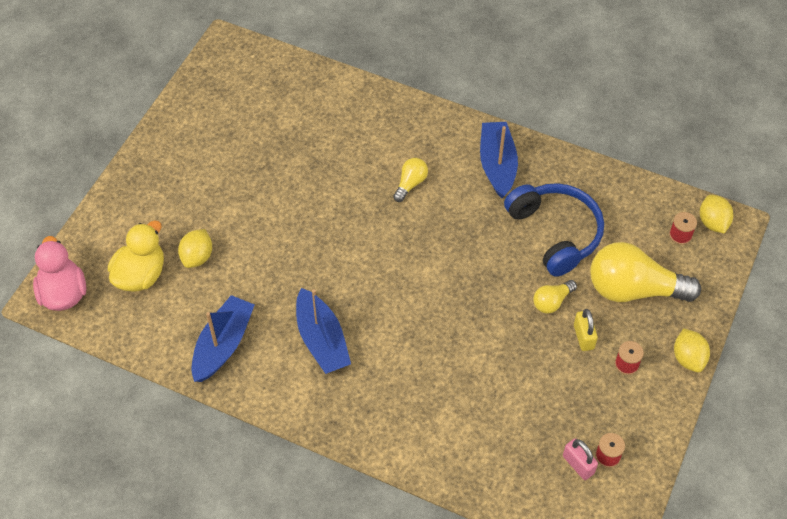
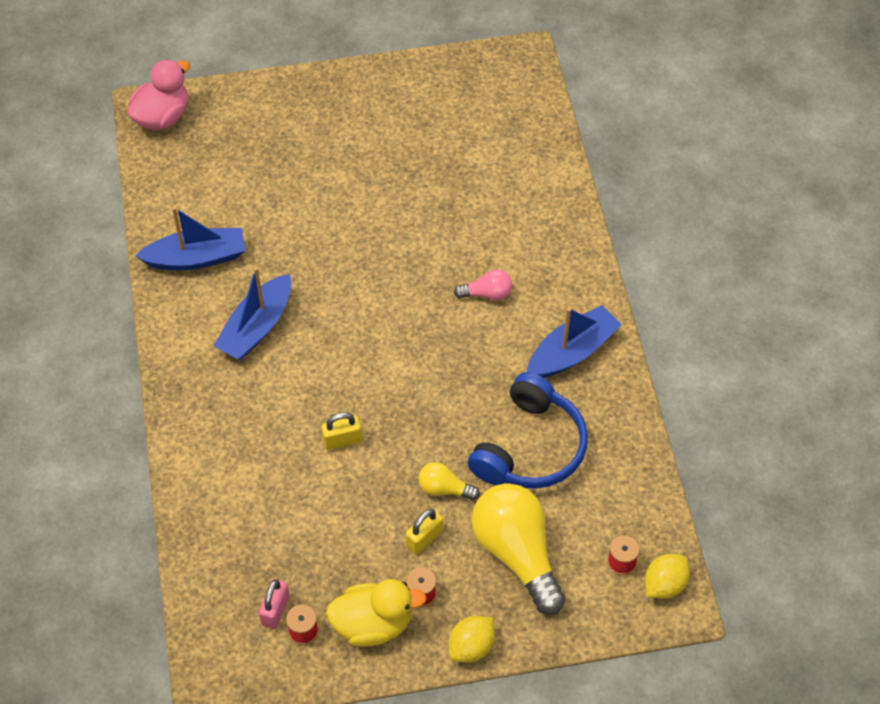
camera: 55 degrees right, 0 degrees up
yellow duck [108,221,164,292] -> yellow duck moved to [326,579,427,647]
yellow lemon [178,229,212,268] -> none
yellow light bulb [393,158,428,202] -> pink light bulb [454,269,513,300]
none -> yellow padlock [321,412,362,450]

